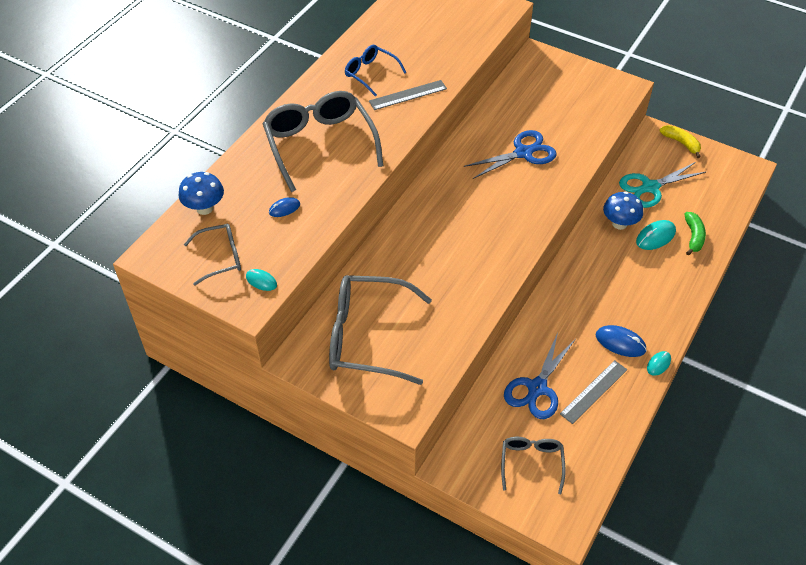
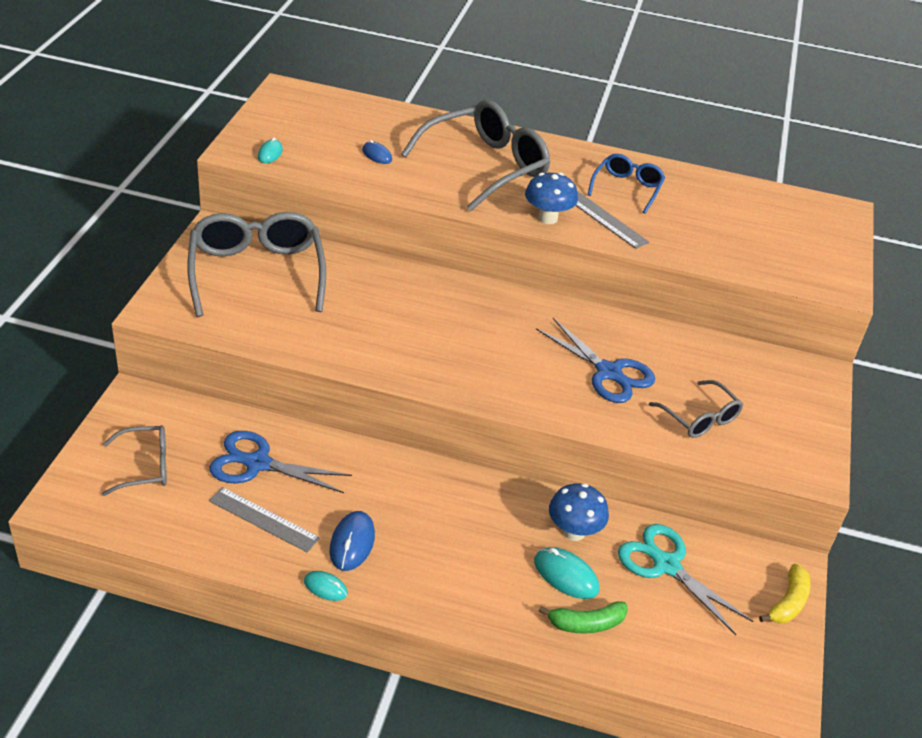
camera: 70 degrees right, 10 degrees down
blue mushroom [179,172,224,215] -> blue mushroom moved to [525,173,578,224]
grey glasses [184,224,241,286] -> grey glasses moved to [649,380,743,438]

